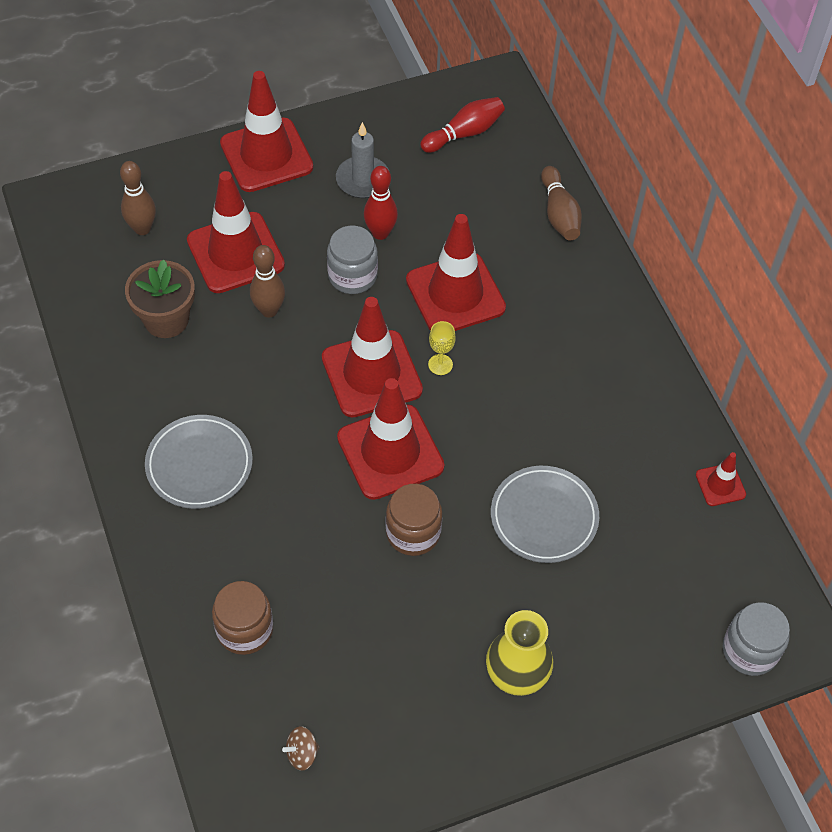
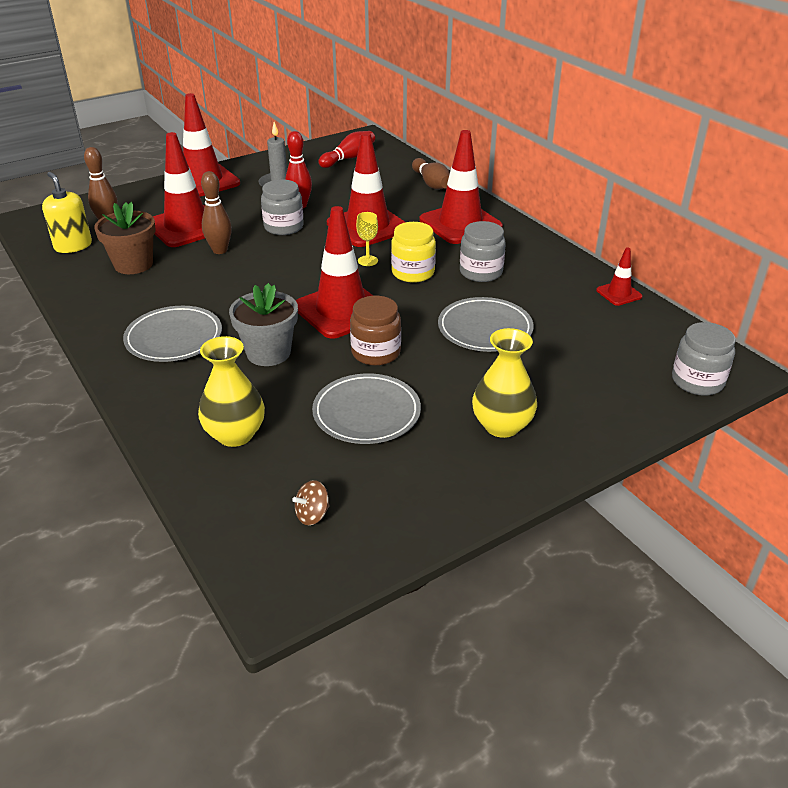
camera: 10 degrees left, 20 degrees down
brown jar [212,581,273,655] -> yellow vase [198,336,265,447]
red traffic cone [322,297,423,417] -> red traffic cone moved to [420,130,503,244]
none -> yellow soap dispenser [42,172,92,253]
none -> grey flower pot [229,283,298,366]
none -> grey plate [312,373,421,444]
none -> yellow jar [391,222,436,283]
none -> grey jar [460,221,506,282]

